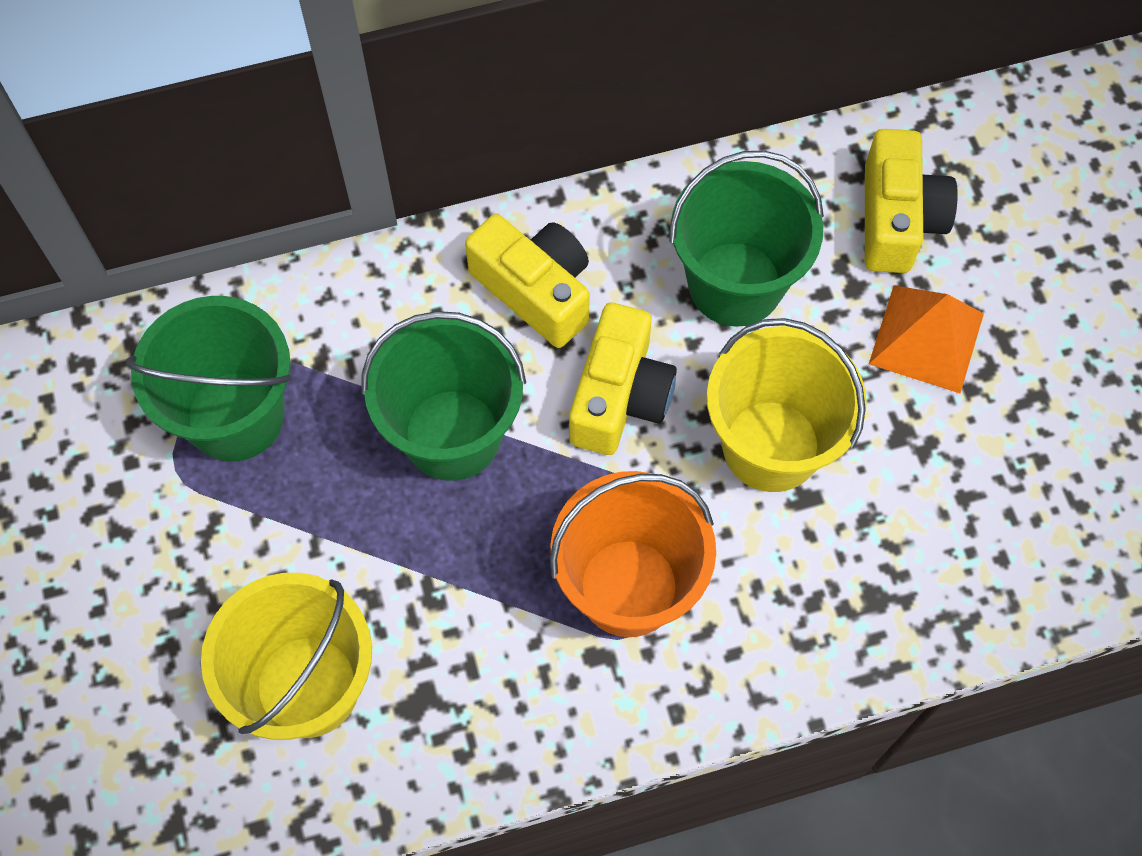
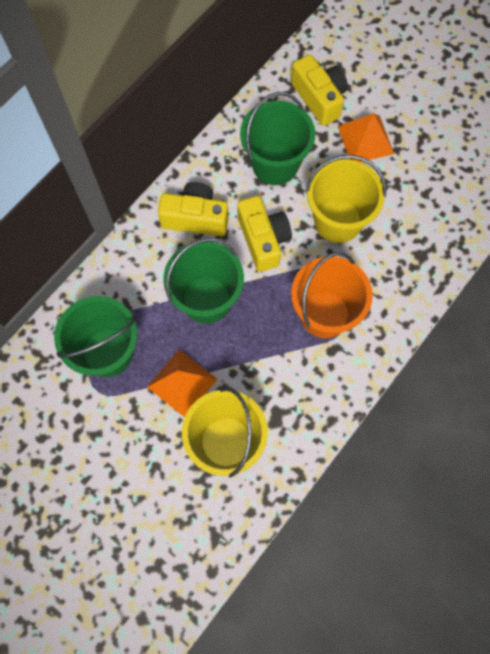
camera: 35 degrees left, 5 degrees up
none -> orange pyramid [147,349,217,417]

